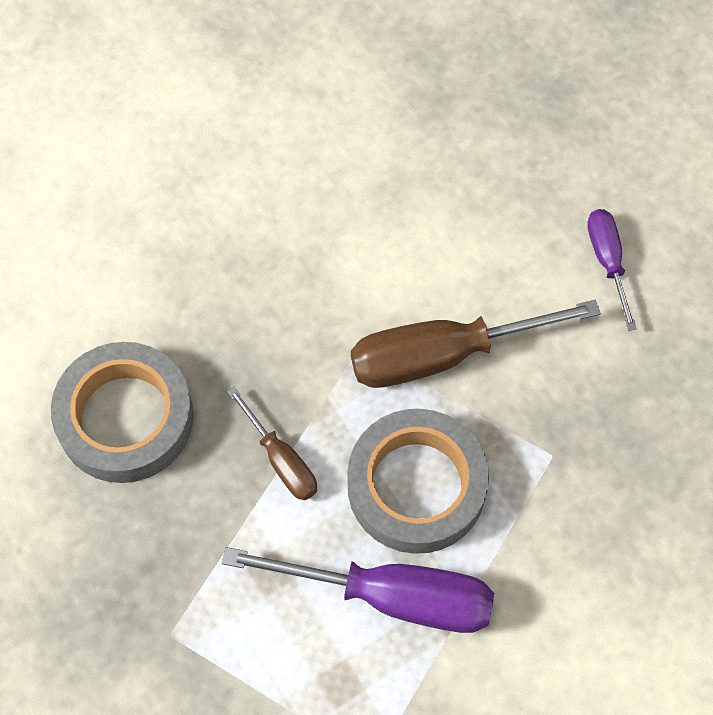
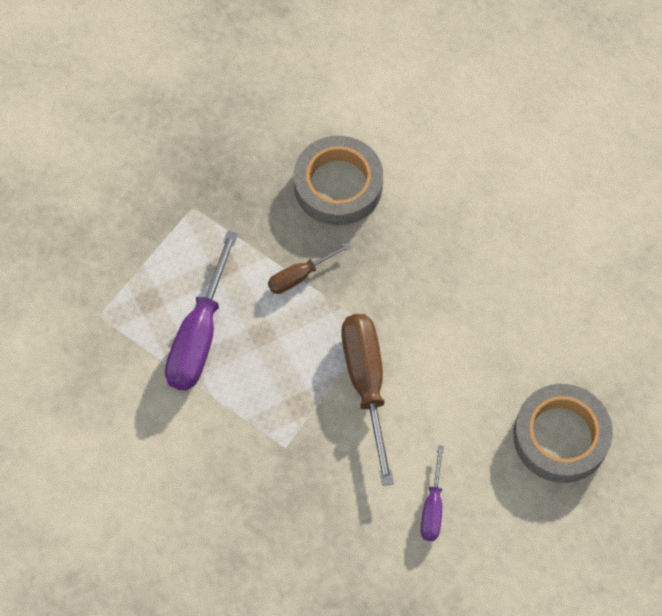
camera: 95 degrees right, 0 degrees up
grey tape [347,409,489,554] -> grey tape moved to [513,384,613,483]
purple screwdriver [587,209,637,331] -> purple screwdriver turned 105 degrees clockwise [420,445,444,541]

